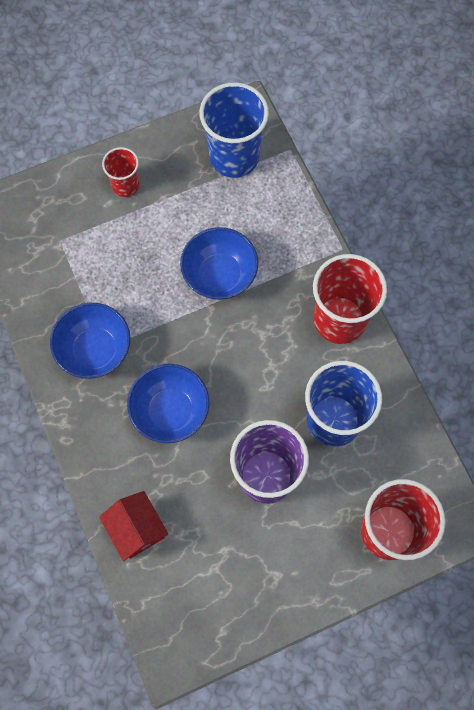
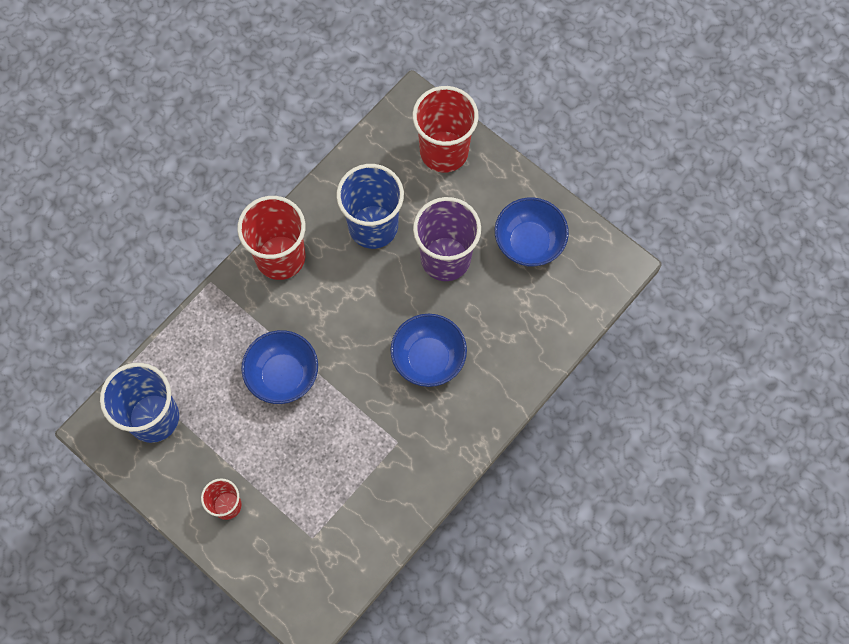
camera: 115 degrees left, 0 degrees up
blue bowl [50,303,130,379] -> blue bowl moved to [495,197,569,267]
red house [99,491,169,561] -> none

